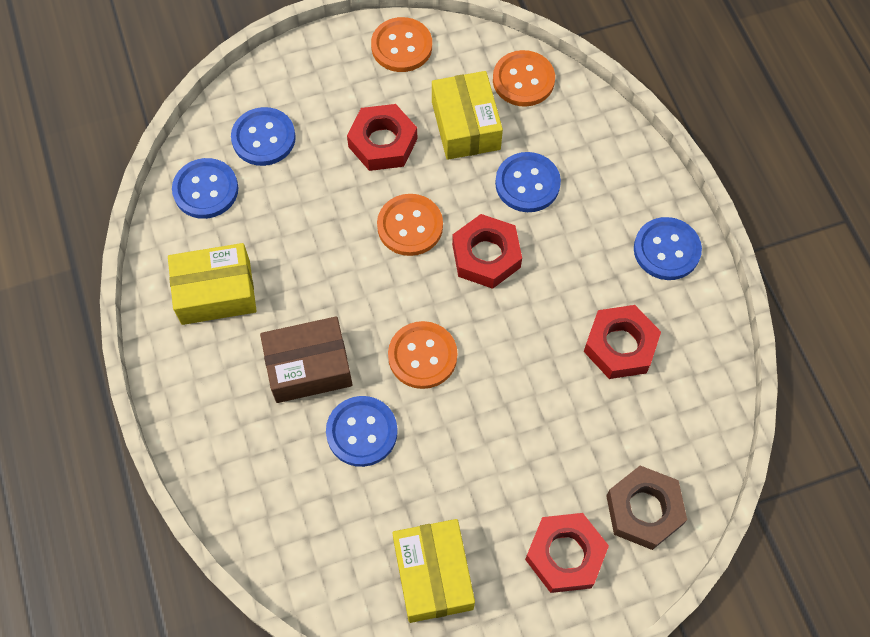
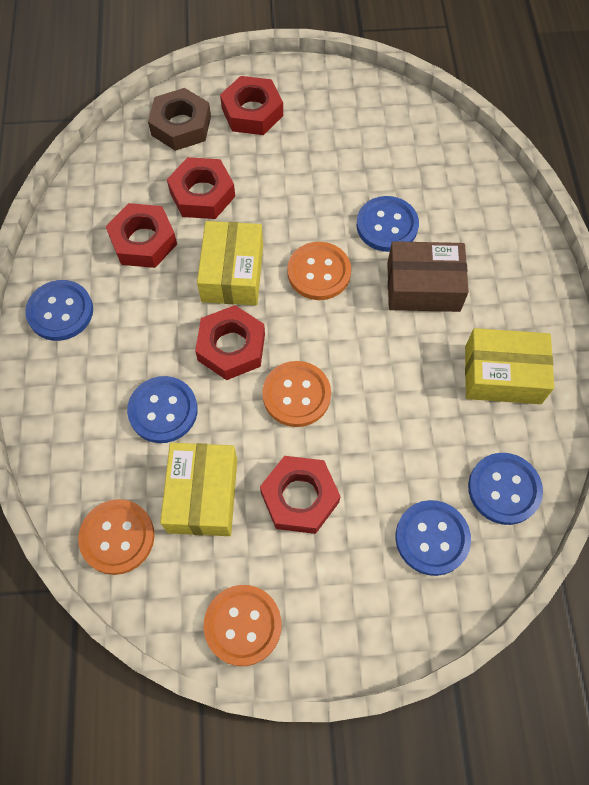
camera: 165 degrees left, 0 degrees up
yellow box [392,519,475,623] -> yellow box moved to [197,221,263,305]
none -> red nut [167,157,235,219]

